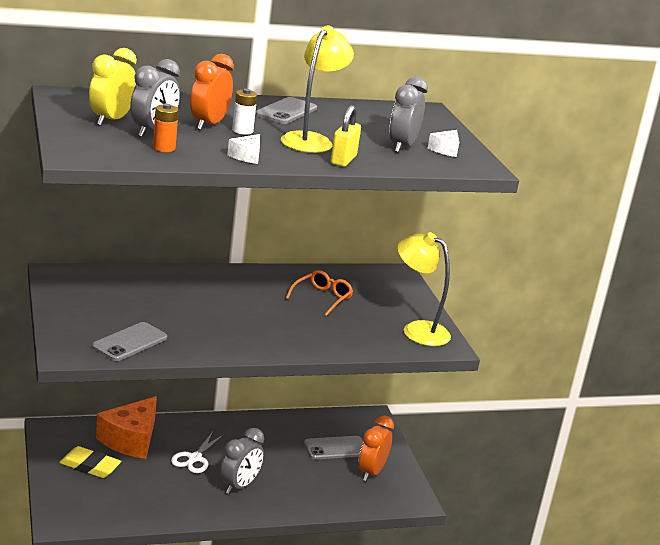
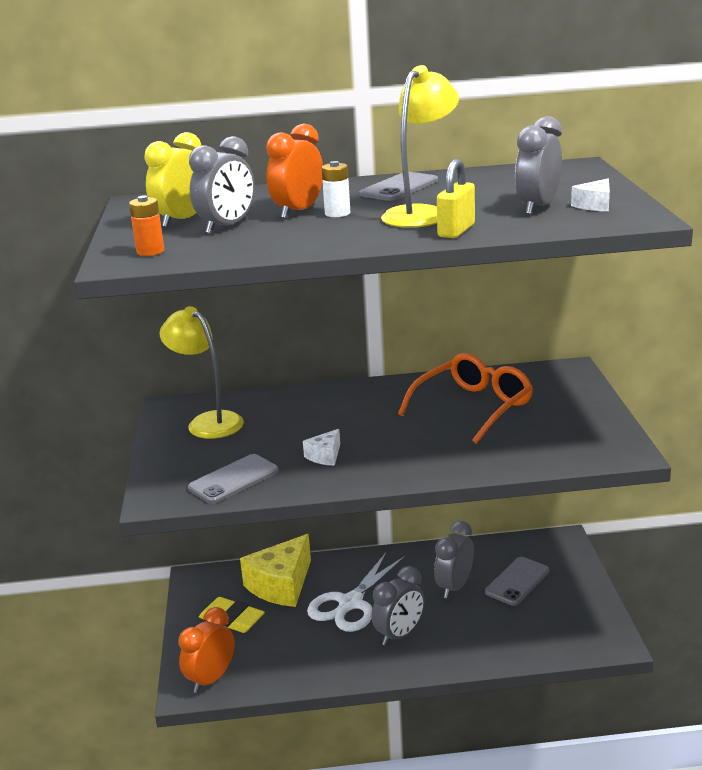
camera: 15 degrees right, 0 degrees up
orange cheese [96,396,157,459] -> yellow cheese [240,534,311,607]
orange battery [153,103,179,152] -> orange battery moved to [129,195,164,256]
white scissors [171,432,224,473] -> white scissors [307,551,406,632], size x1.55
white cheese [227,134,260,164] -> white cheese moved to [303,429,340,466]
orange glasses [285,270,353,316] -> orange glasses [398,353,533,444], size x1.66
grey phone [304,436,363,459] -> grey phone turned 45 degrees counterclockwise [485,557,549,606]
orange clock [358,415,394,481] -> orange clock moved to [178,607,235,693]
yellow lamp [397,232,451,346] -> yellow lamp moved to [160,306,244,439]
none -> grey clock [434,521,474,599]

